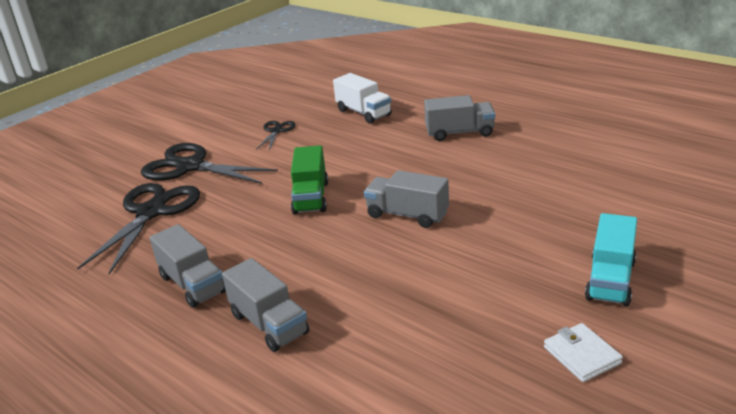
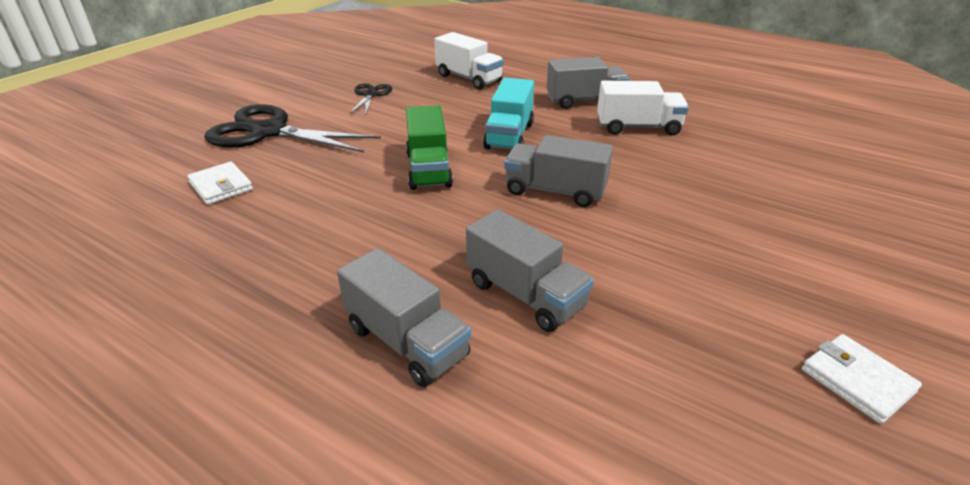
camera: 10 degrees left, 5 degrees up
black scissors [77,183,200,274] -> white wallet [187,162,253,205]
grey truck [149,224,226,308] -> grey truck moved to [466,209,594,332]
turquoise truck [585,213,637,306] -> turquoise truck moved to [483,78,534,150]
none -> white truck [597,81,689,136]

